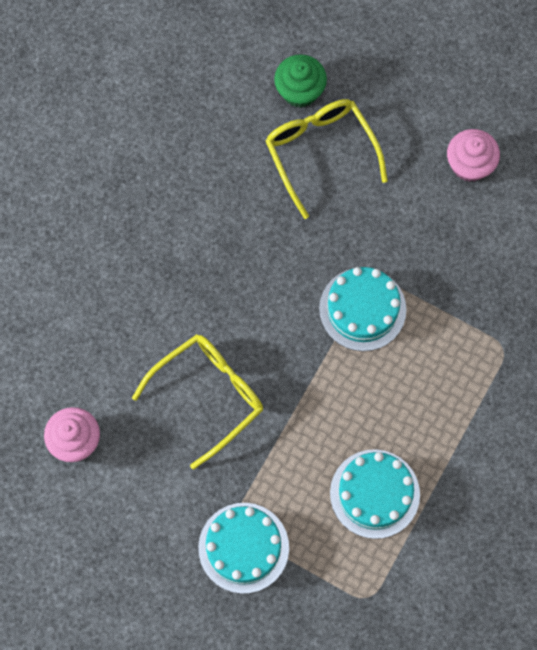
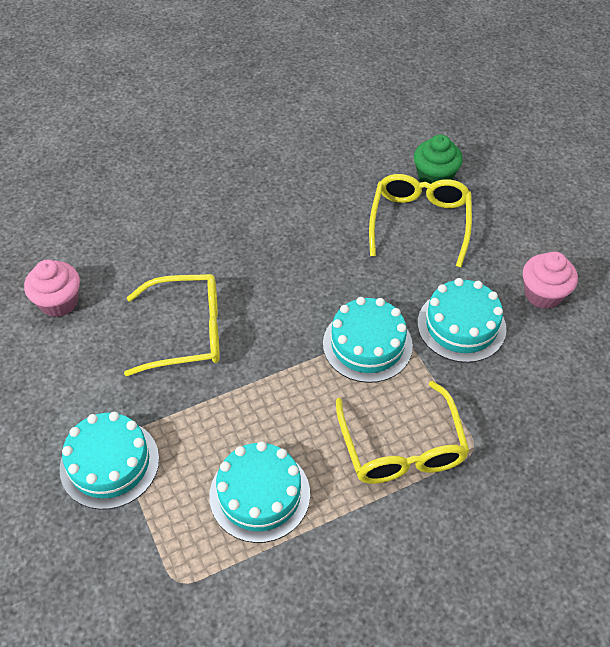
camera: 35 degrees right, 20 degrees down
none -> yellow glasses [336,381,469,484]
none -> turquoise cake [418,278,506,363]

